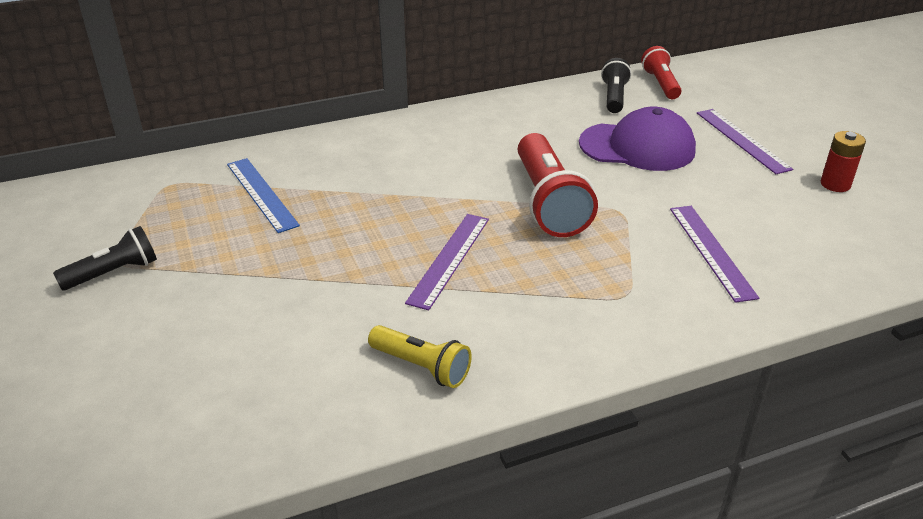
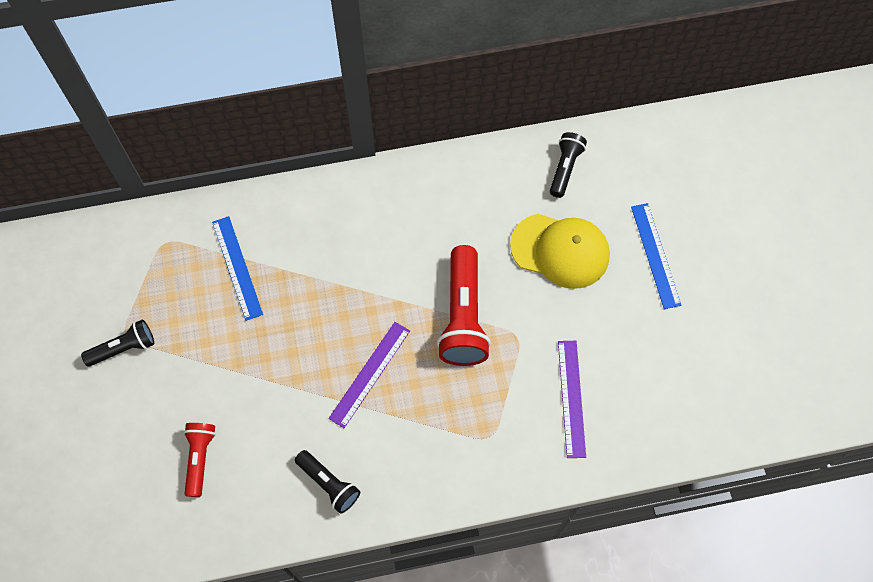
camera: 10 degrees right, 30 degrees up
yellow flashlight [368,325,472,388] -> black flashlight [295,450,360,514]
purple cap [579,107,696,171] -> yellow cap [510,214,610,289]
red flashlight [641,46,682,99] -> red flashlight moved to [184,423,216,497]
purple ruler [697,109,793,174] -> blue ruler [631,203,681,309]
red battery [821,131,866,192] -> none

